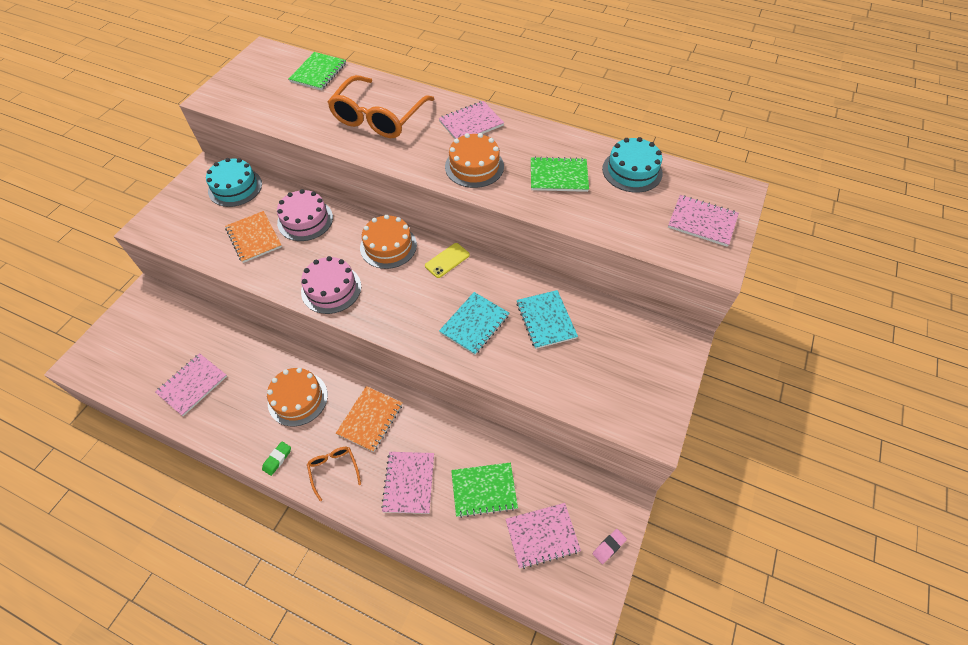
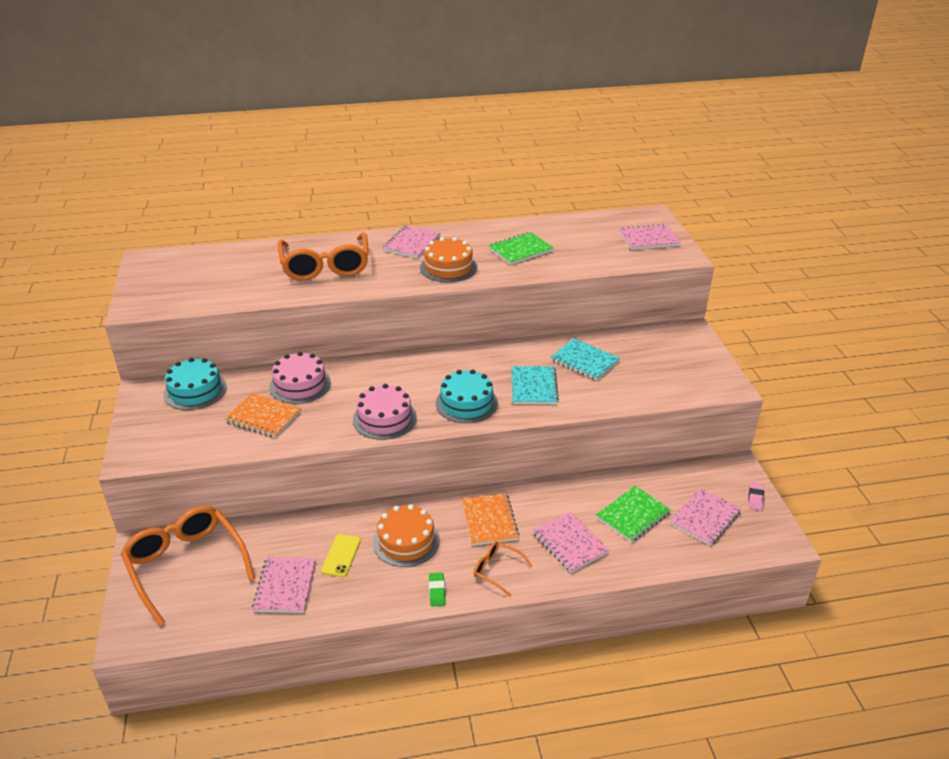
camera: 35 degrees left, 20 degrees down
green notebook [289,52,346,90] -> none
orange cake [360,215,417,269] -> none
yellow phone [425,243,470,278] -> yellow phone moved to [321,534,361,577]
turquoise cake [602,137,663,193] -> turquoise cake moved to [436,369,498,423]
none -> orange glasses [121,506,255,626]

